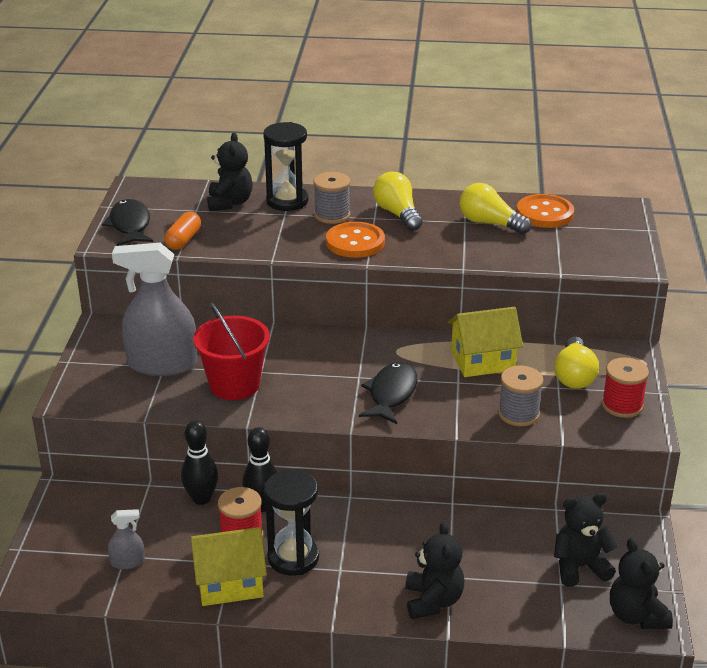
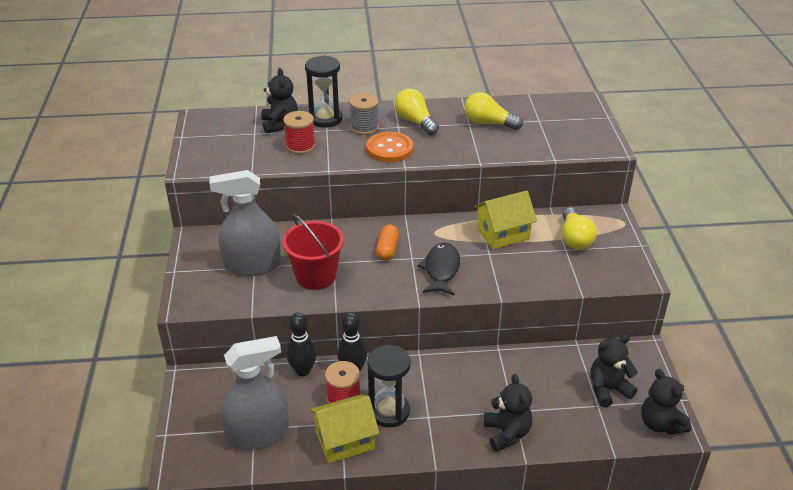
camera: 10 degrees left, 5 degrees up
black fish [102,199,153,246] -> none
grey spray bottle [108,509,145,569] -> grey spray bottle [221,336,289,450], size x2.30
orange capsule [164,212,201,250] -> orange capsule moved to [376,224,399,261]
grey spool [498,366,543,426] -> none
orange button [517,194,574,228] -> none
red spool [602,357,649,418] -> red spool moved to [283,111,316,154]

